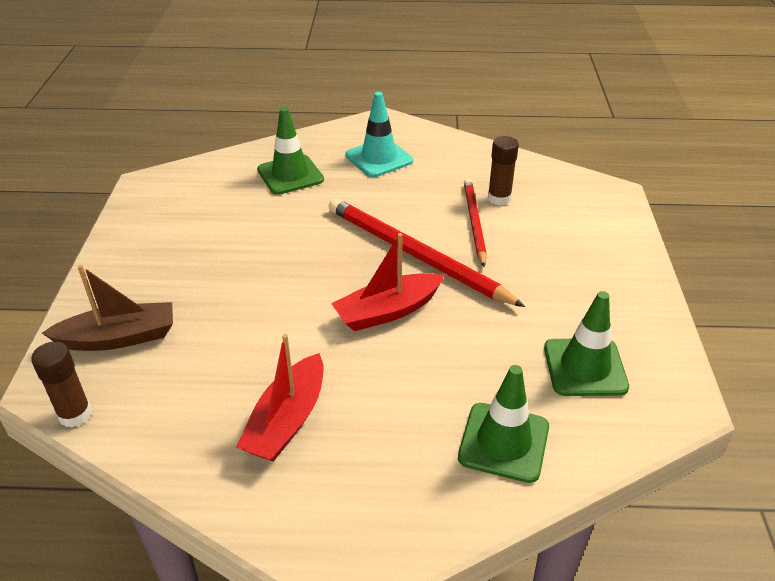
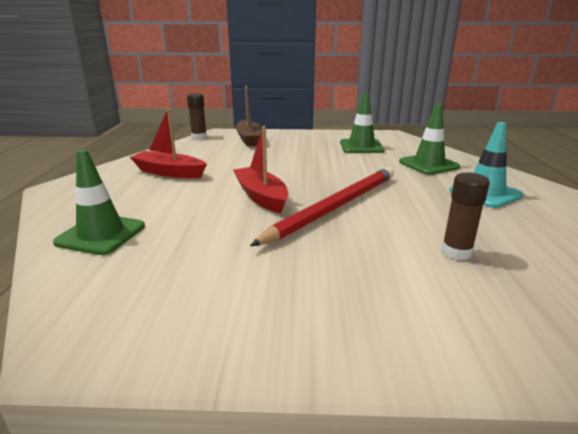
camera: 90 degrees right, 15 degrees down
red pencil [464,179,487,267] -> none
green traffic cone [544,291,629,396] -> green traffic cone moved to [340,92,385,153]

